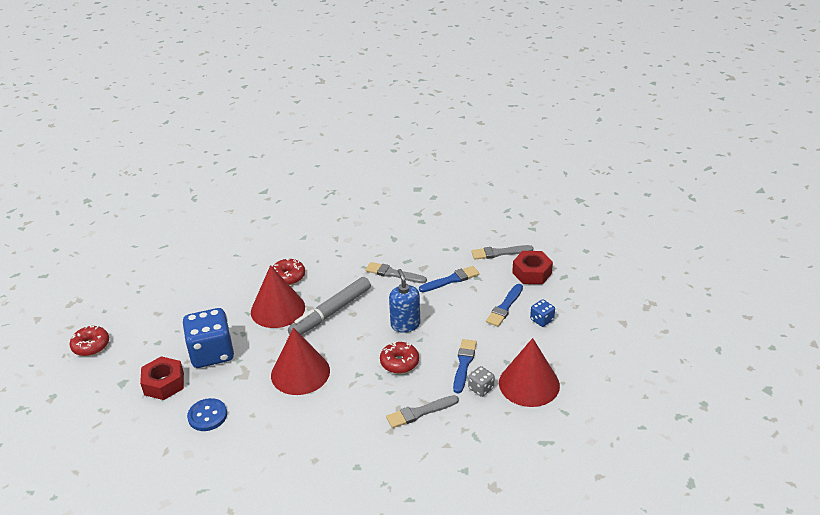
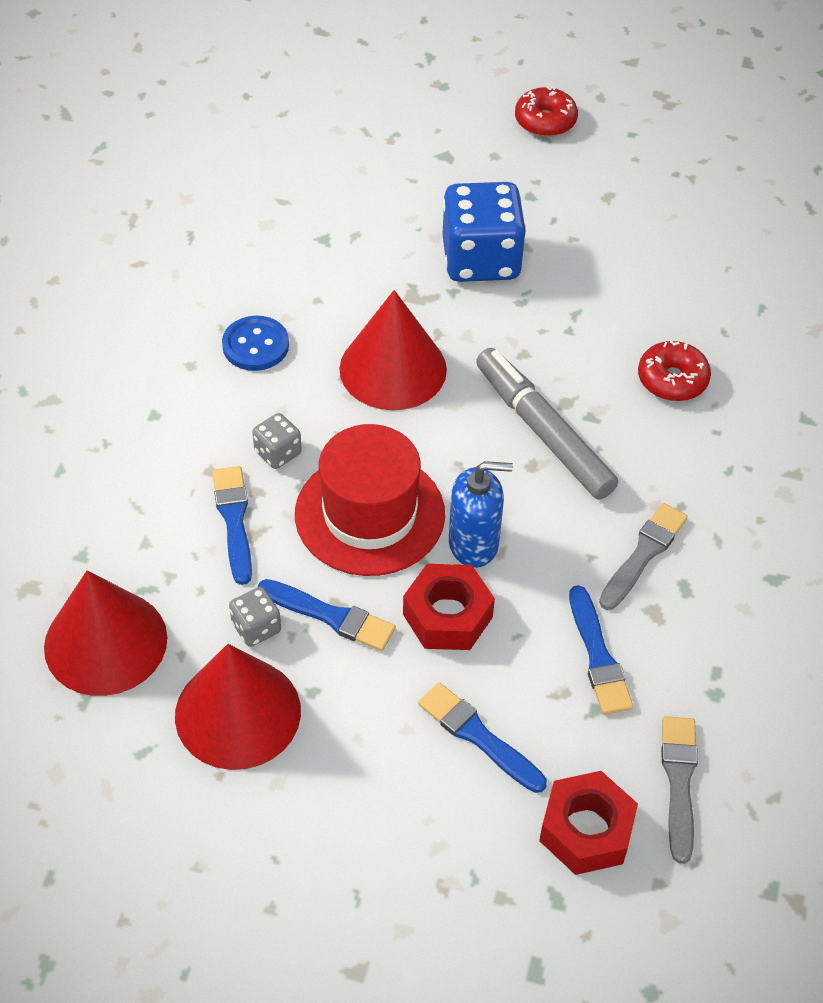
camera: 100 degrees right, 15 degrees up
red nut [140,356,184,400] -> red nut moved to [403,564,495,650]
blue button [187,398,227,431] -> blue button moved to [222,316,289,371]
red cone [251,265,305,328] -> red cone moved to [44,570,167,696]
red donut [380,342,419,374] -> red hat [295,424,445,576]
grey brush [386,395,459,428] -> blue brush [212,466,252,585]
blue dice [530,299,555,327] -> none
none -> grey dice [252,413,302,469]

